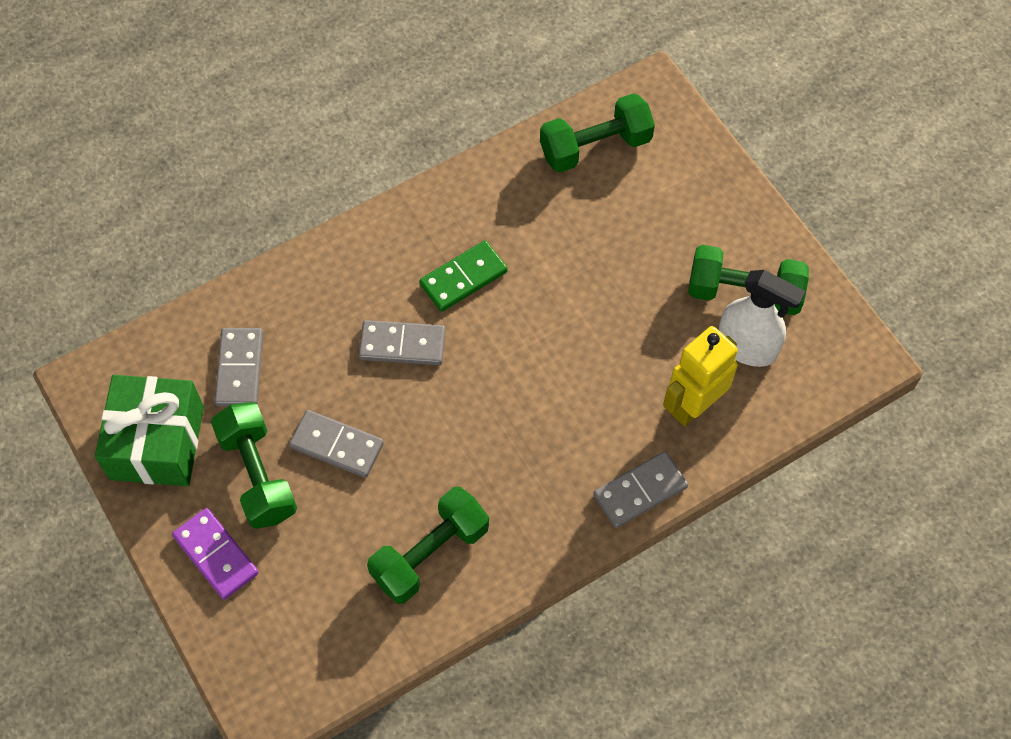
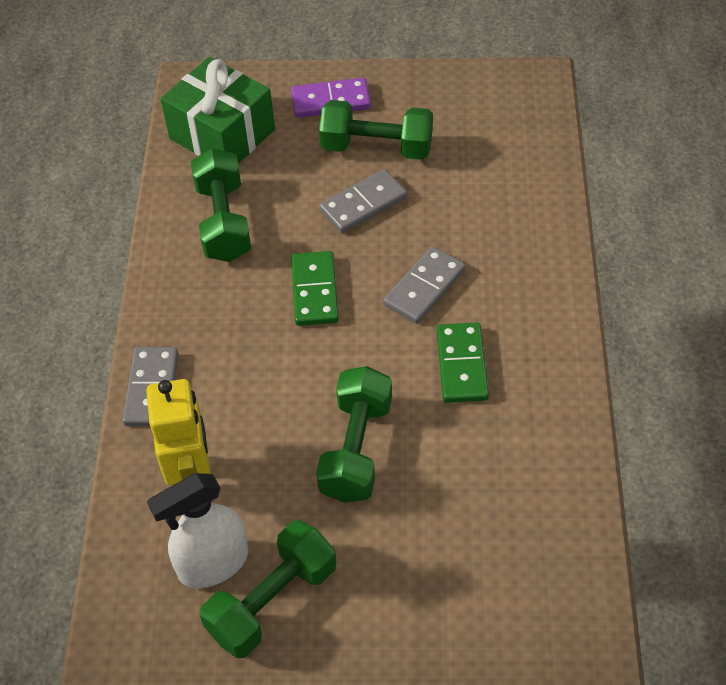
camera: 125 degrees right, 10 degrees down
green gift [95,375,204,486] -> green gift moved to [161,57,275,164]
grey domino [214,328,263,407] -> none
green dumbbell [540,93,655,172] -> green dumbbell moved to [316,366,392,503]
none -> green domino [291,251,339,326]

